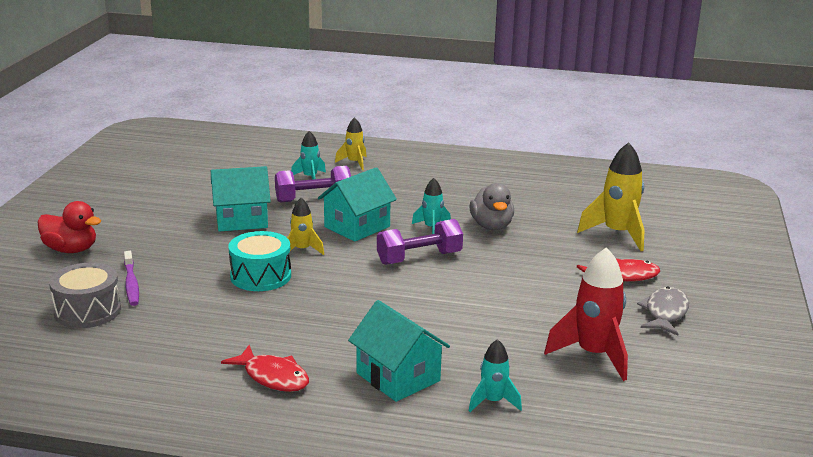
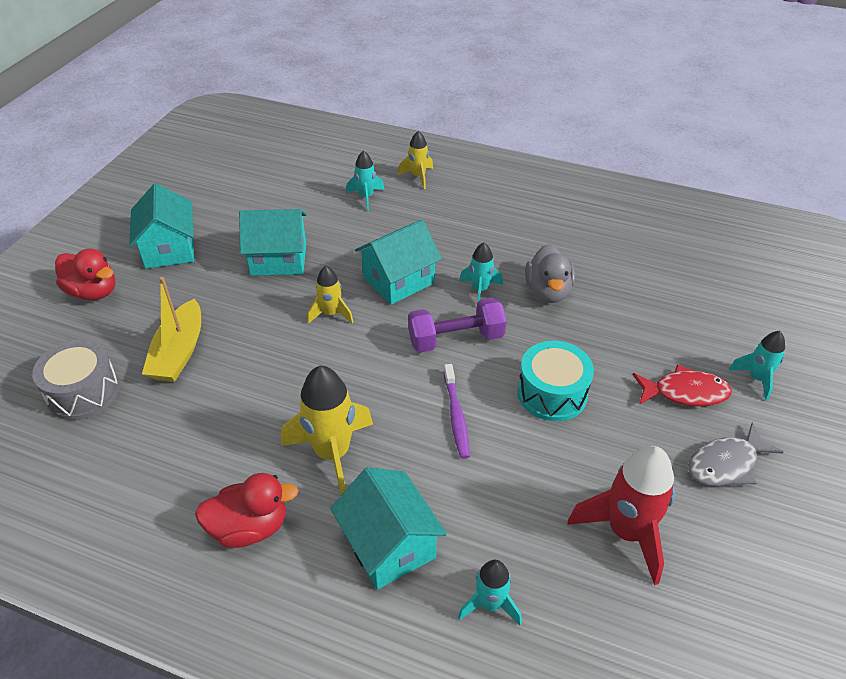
camera: 10 degrees right, 20 degrees up
purple toothbrush [124,251,139,306] -> purple toothbrush moved to [444,364,470,459]
red fish [221,345,309,392] -> red duck [195,473,299,548]
turquoise drum [228,231,291,291] -> turquoise drum moved to [518,341,594,421]
purple dumbbell [275,166,351,203] -> none
yellow rocket [577,142,645,251] -> yellow rocket moved to [281,366,373,495]
grey fish [637,287,689,336] -> grey fish turned 150 degrees counterclockwise [688,423,783,486]
none -> turquoise house [129,183,194,269]
none -> yellow boat [142,277,201,382]
none -> turquoise rocket [729,331,785,401]

